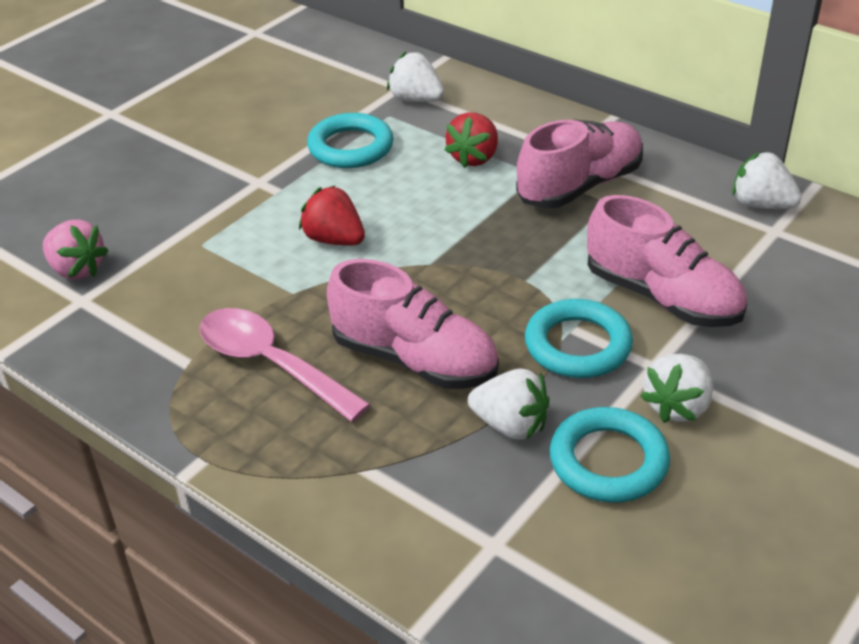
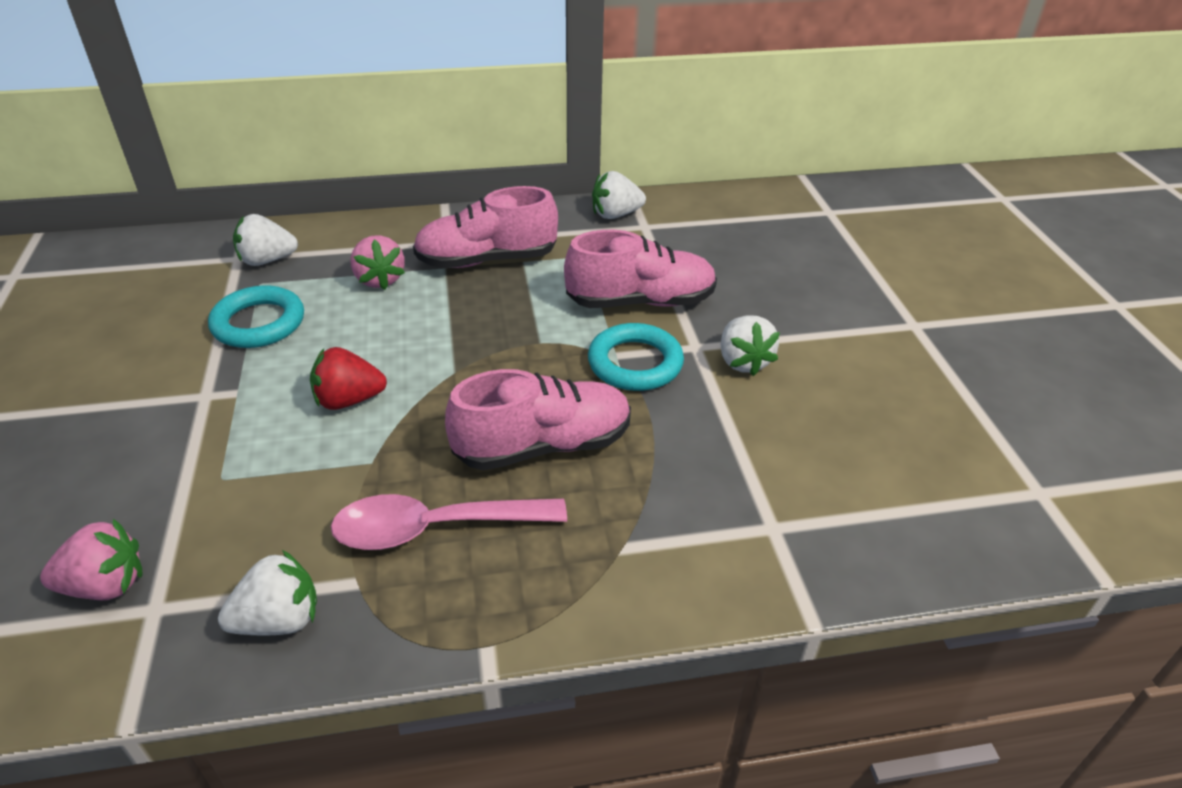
camera: 50 degrees left, 0 degrees up
red strawberry [445,112,498,168] -> pink strawberry [350,235,405,290]
white strawberry [468,369,549,440] -> white strawberry moved to [218,550,317,636]
pink shoe [516,119,643,208] -> pink shoe turned 105 degrees counterclockwise [413,186,558,268]
turquoise ring [549,407,670,503] -> none

